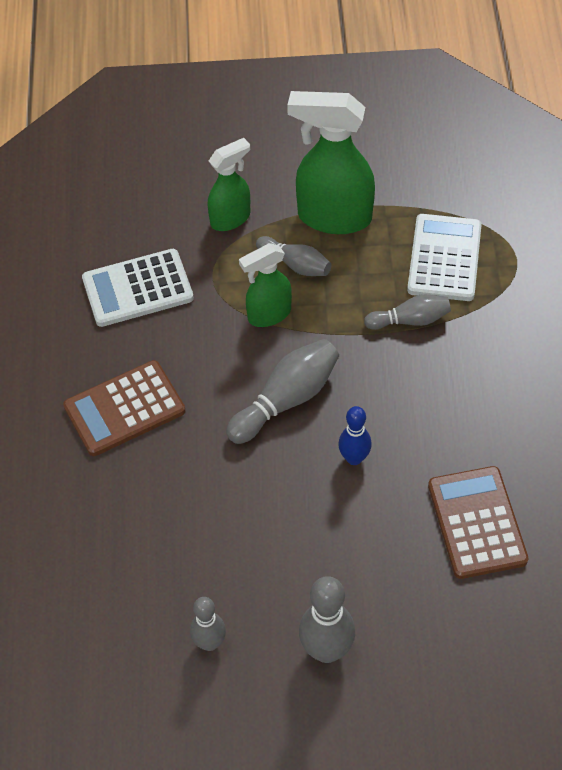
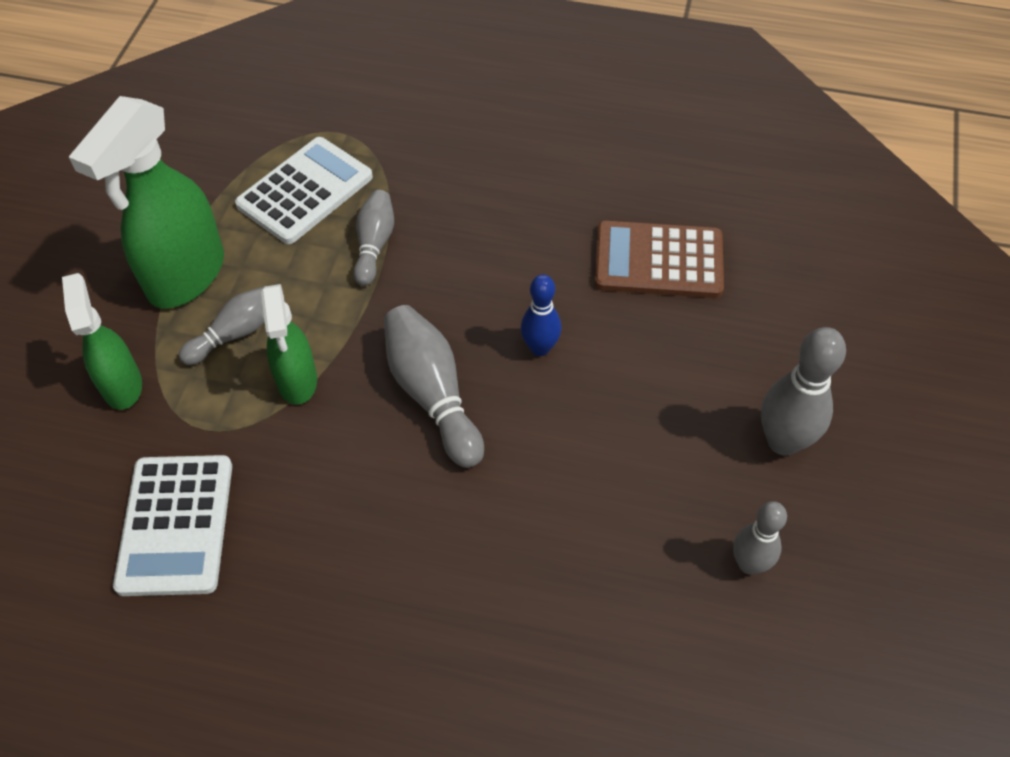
camera: 75 degrees left, 0 degrees up
brown calculator [63,360,186,456] -> none
white calculator [407,214,482,301] -> white calculator turned 105 degrees clockwise [235,137,373,244]

